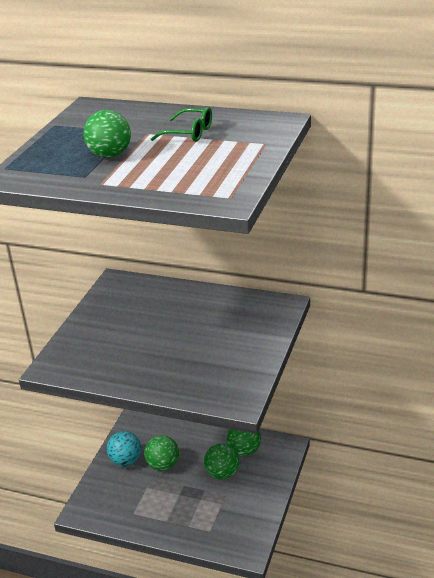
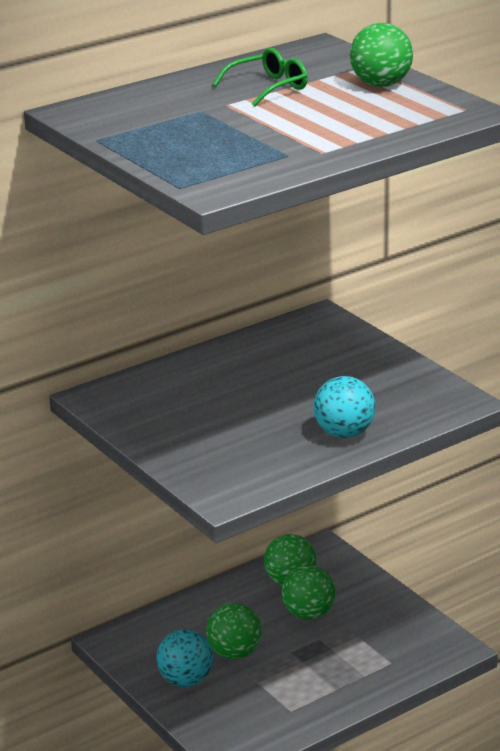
camera: 55 degrees left, 5 degrees down
green ball [84,110,131,158] -> green ball moved to [350,23,413,87]
none -> turquoise ball [313,376,375,438]

